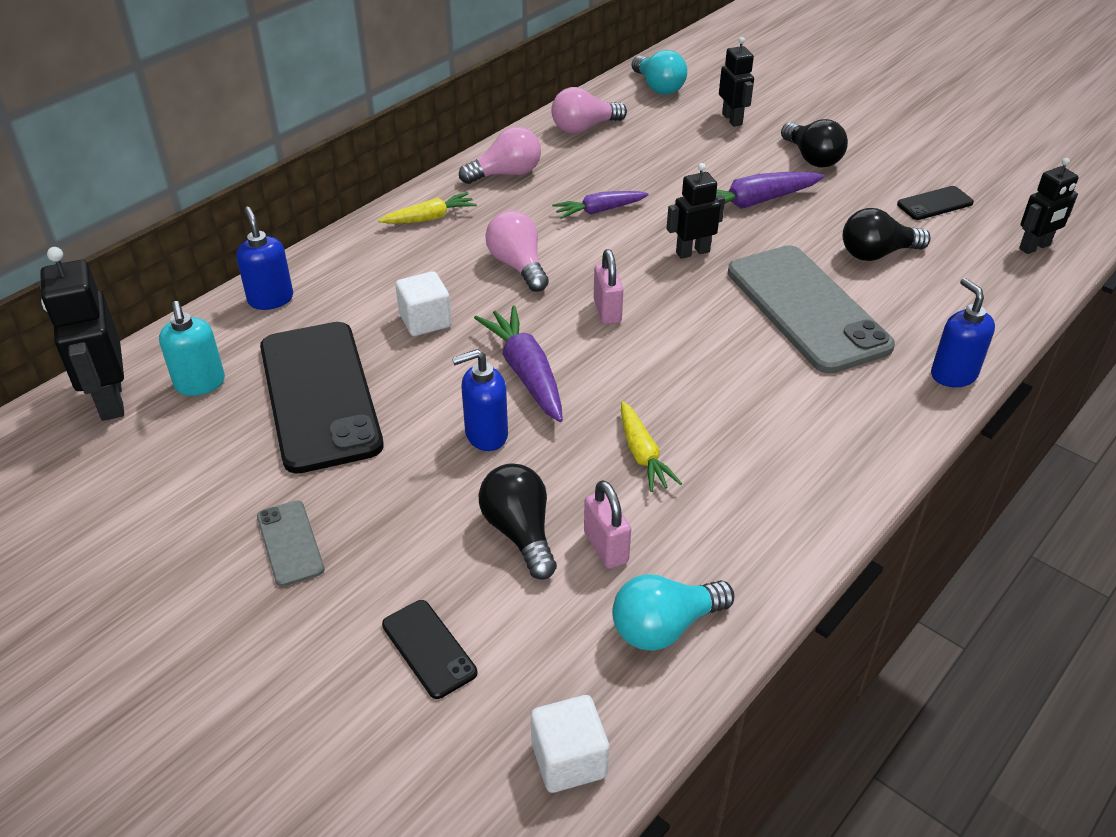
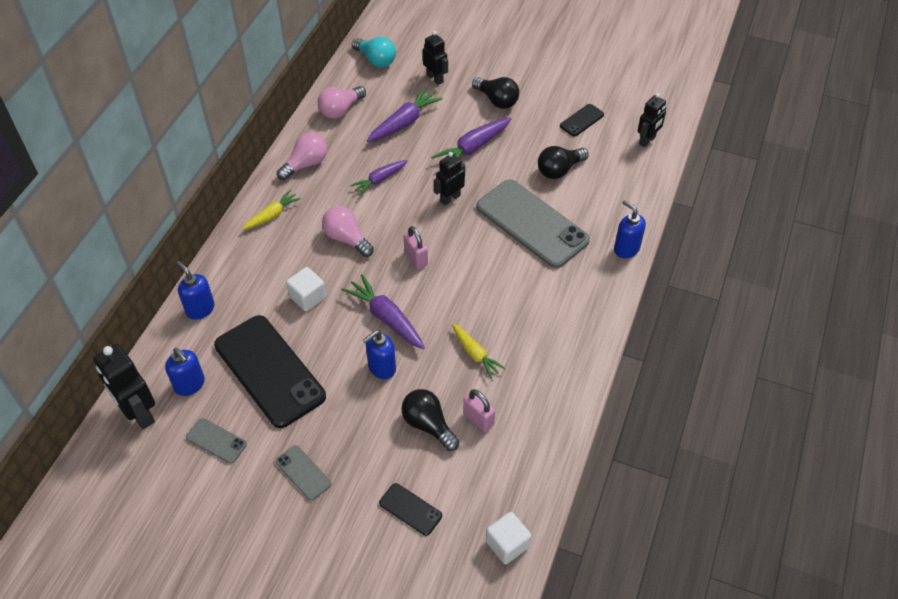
camera: 20 degrees left, 10 degrees up
turquoise soap dispenser [159,301,225,396] -> blue soap dispenser [165,348,205,396]
turquoise light bulb [612,574,734,651] -> none
none -> grey phone [186,418,247,464]
none -> purple carrot [367,87,443,142]

